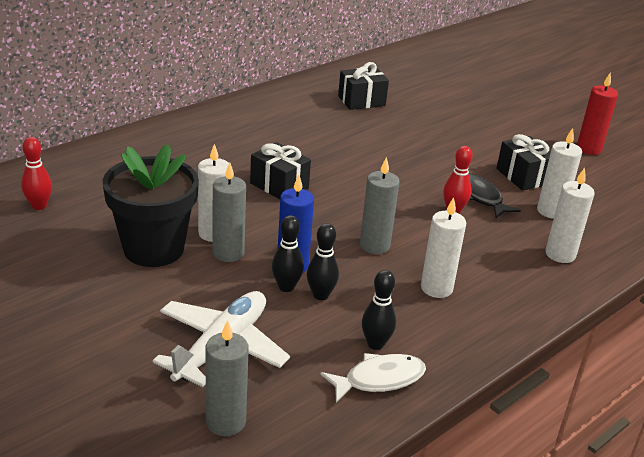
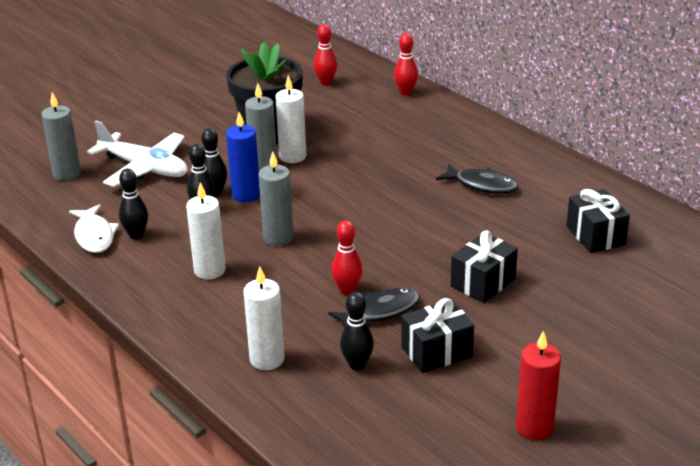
camera: 95 degrees right, 0 degrees up
black gift [250,142,311,199] -> black gift moved to [451,231,518,303]
white candle [537,128,582,219] -> black bowling pin [340,292,374,370]
none -> red bowling pin [394,33,418,95]
none -> black fish [436,163,518,194]

